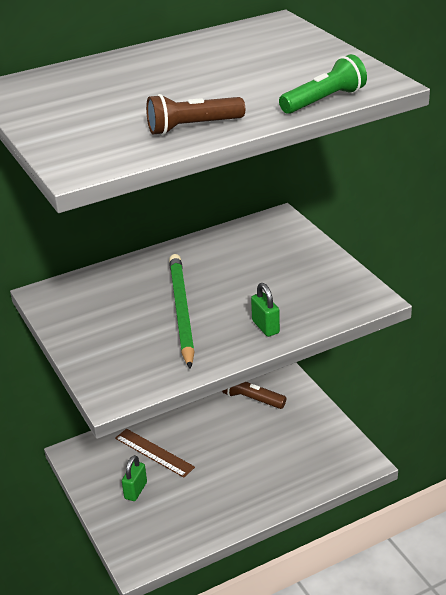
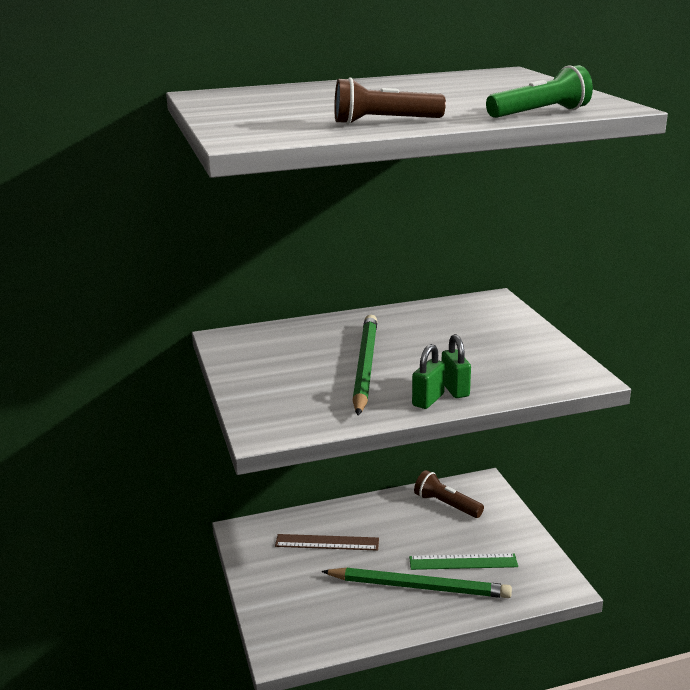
camera: 10 degrees right, 10 degrees down
brown ruler [115,429,195,478] -> brown ruler turned 45 degrees counterclockwise [275,534,379,551]
green padlock [122,455,147,501] -> green padlock moved to [412,344,445,409]
none -> green pencil [321,568,512,598]
none -> green ruler [409,554,518,570]

